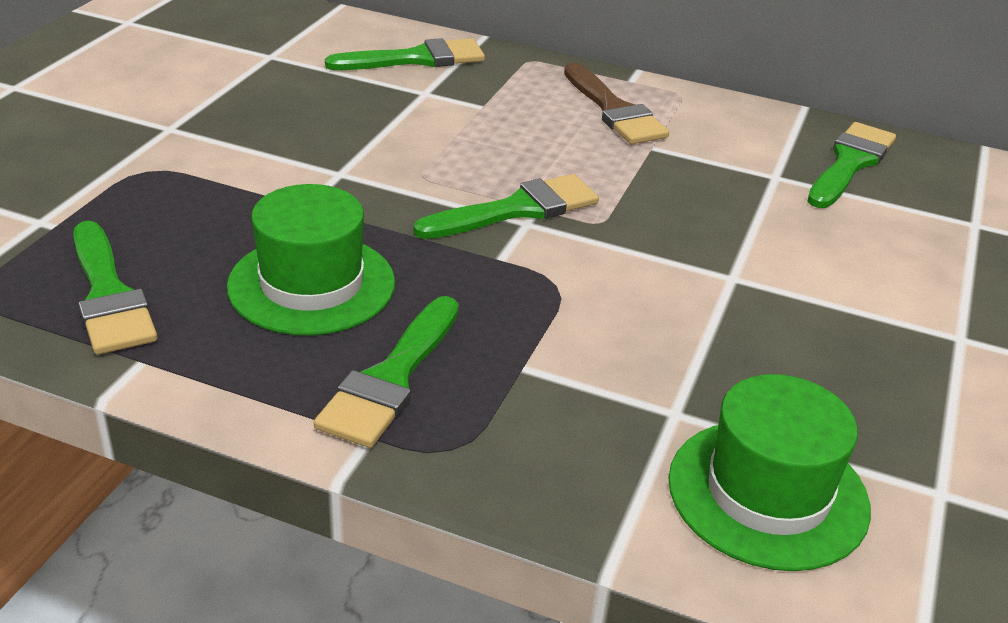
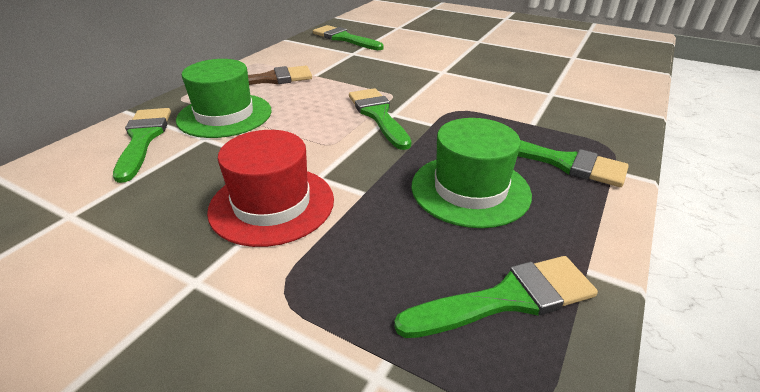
camera: 80 degrees left, 0 degrees up
green hat [668,374,871,571] -> green hat moved to [176,59,272,138]
none -> red hat [207,130,334,247]

